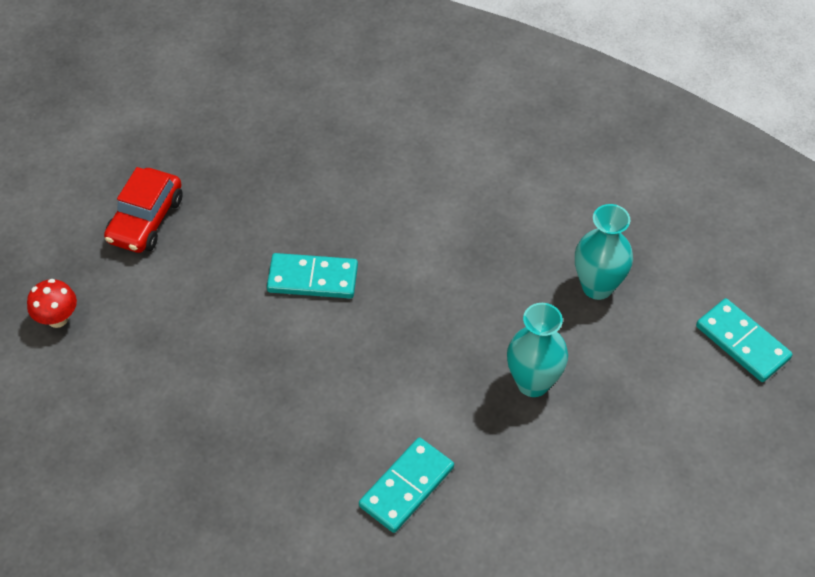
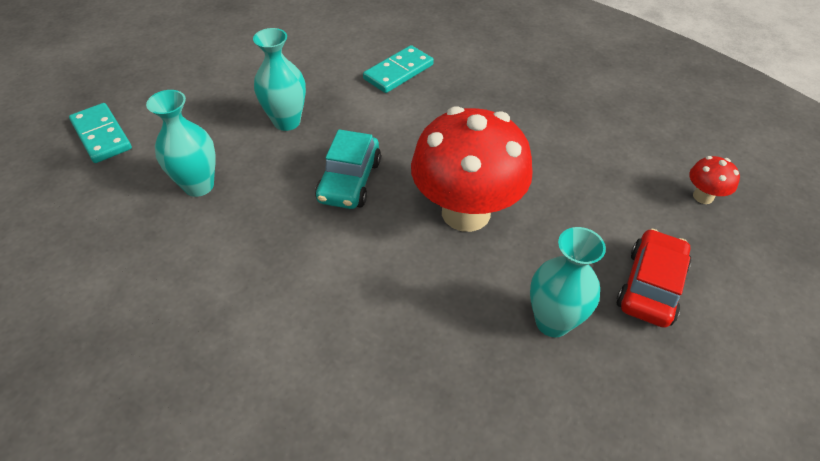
camera: 175 degrees left, 5 degrees down
turquoise domino [267,253,358,299] -> red mushroom [411,106,533,232]
none -> turquoise car [315,129,381,209]
none -> turquoise vase [530,227,606,337]

